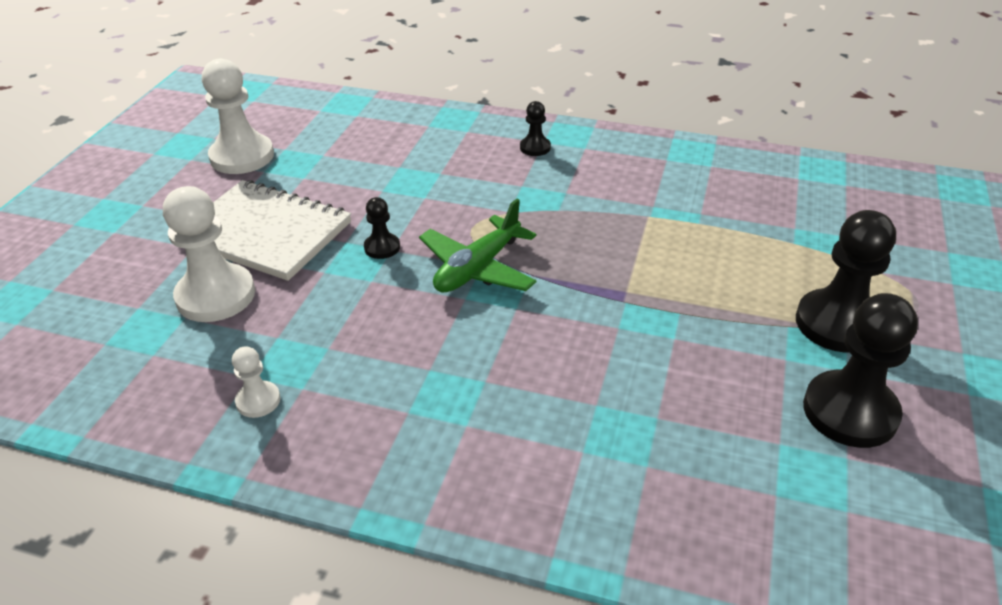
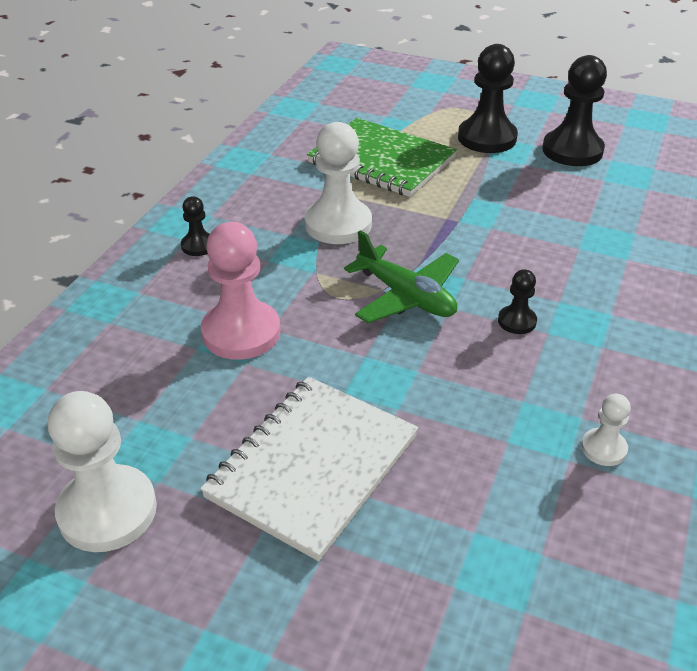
camera: 85 degrees left, 0 degrees up
white pawn [163,186,255,322] -> white pawn moved to [304,122,372,244]
black pawn [364,197,400,259] -> black pawn moved to [498,269,537,334]
none -> pink pawn [201,222,281,360]
none -> green notebook [307,118,457,197]

